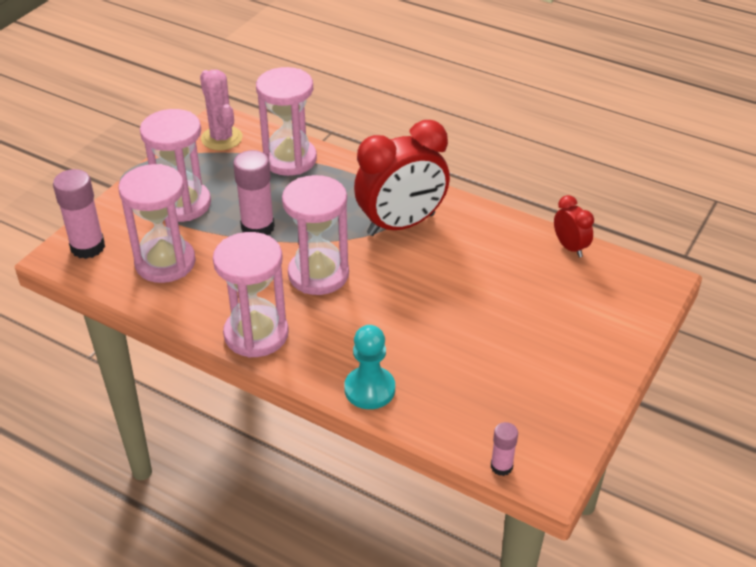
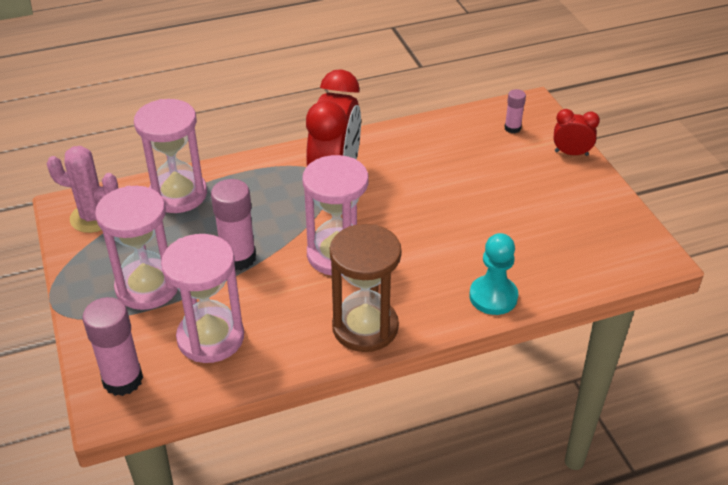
camera: 50 degrees left, 0 degrees up
pink hourglass [213,232,289,358] -> brown hourglass [330,224,401,352]
pink glue stick [491,422,518,476] -> pink glue stick moved to [504,89,526,133]
red clock [554,195,594,257] -> red clock moved to [554,109,600,156]

